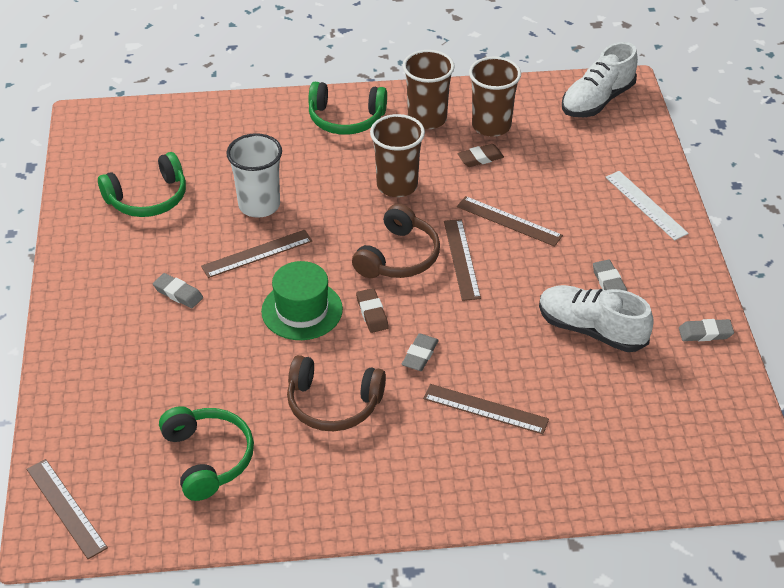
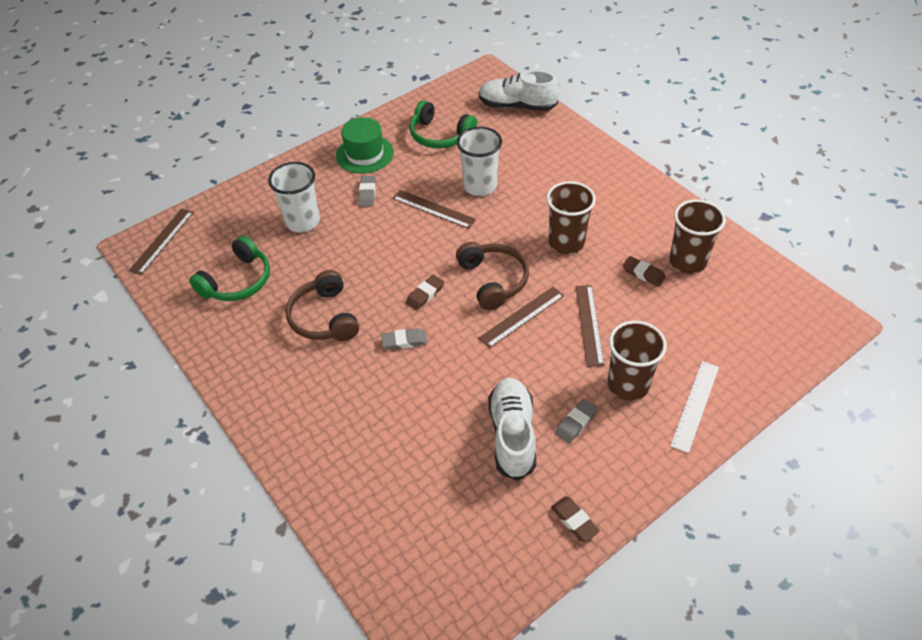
camera: 60 degrees right, 5 degrees up
green hat [261,261,343,340] -> green hat moved to [336,117,394,174]
green headphones [308,82,387,135] -> none
brown headphones [352,204,440,278] -> brown headphones turned 105 degrees counterclockwise [456,242,529,310]
brown cup [403,50,455,129] -> brown cup moved to [608,321,667,401]
brown ruler [423,384,549,434] -> none
white shoe [562,42,638,117] -> white shoe moved to [479,70,559,111]
grey eraser [679,319,734,341] -> brown eraser [551,497,600,542]
none -> white cup [268,162,320,233]

